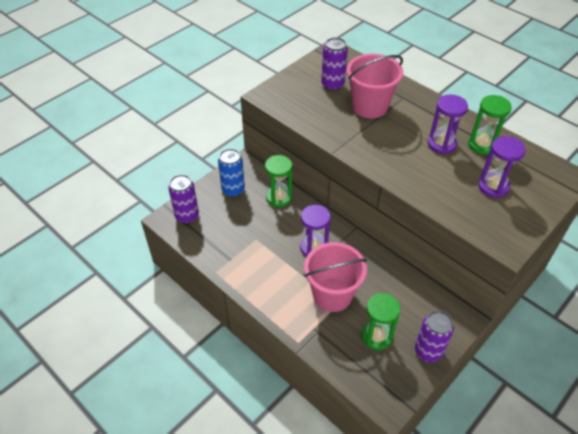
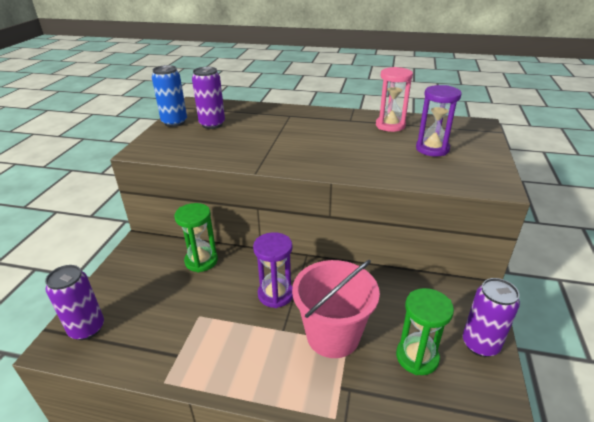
camera: 30 degrees left, 15 degrees down
blue can [218,149,245,197] -> blue can moved to [152,65,187,127]
pink bucket [347,54,403,118] -> none
purple hourglass [428,94,468,154] -> none
green hourglass [468,95,512,155] -> pink hourglass [376,67,413,132]

